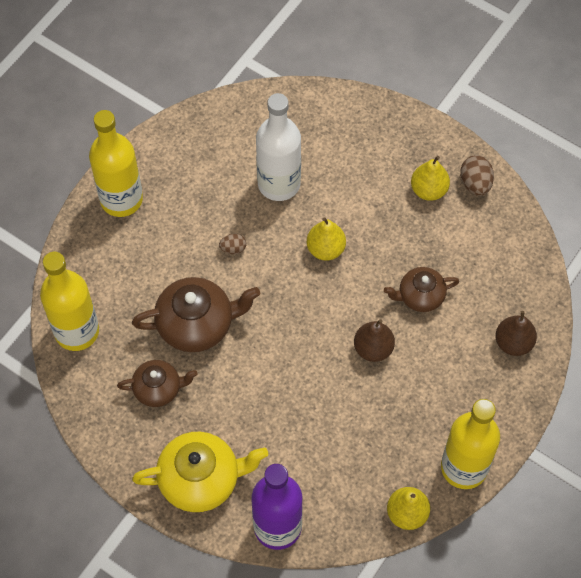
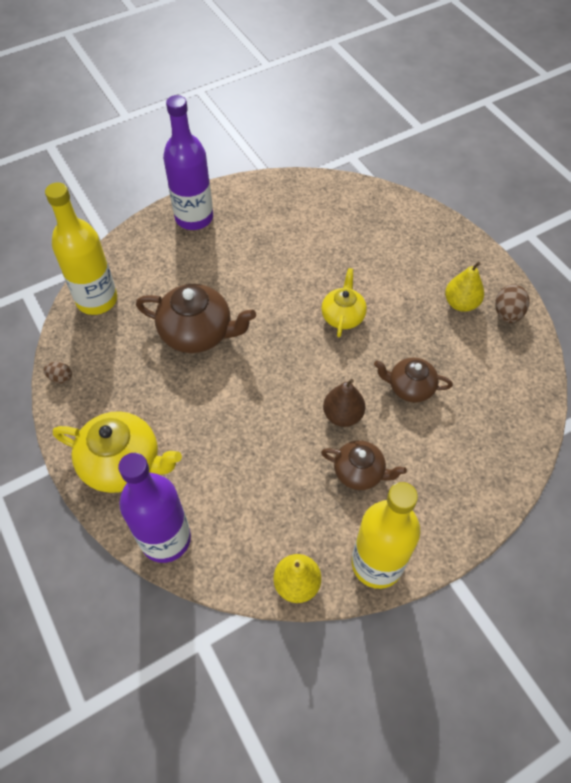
camera: 25 degrees right, 5 degrees down
yellow bottle [89,110,143,217] -> purple bottle [163,95,213,230]
brown teapot [117,360,198,407] -> brown teapot moved to [321,440,407,490]
brown egg [219,234,246,254] -> brown egg moved to [43,362,72,383]
white bottle [256,93,301,201] -> none
yellow pear [307,217,346,261] -> yellow teapot [321,268,367,338]
brown pear [495,311,537,356] -> none

